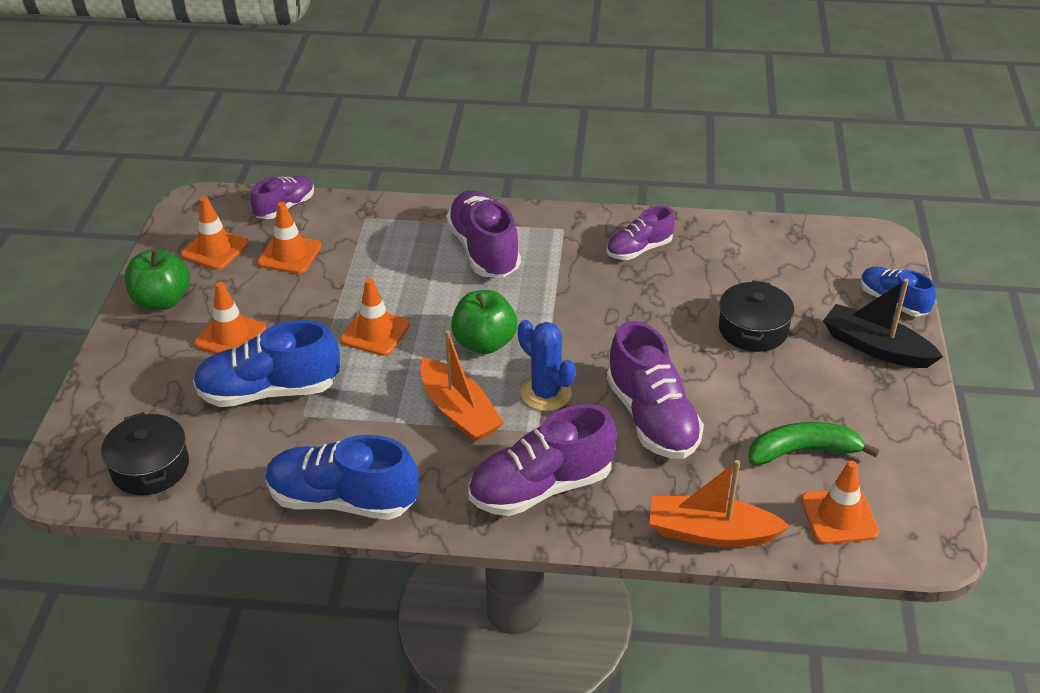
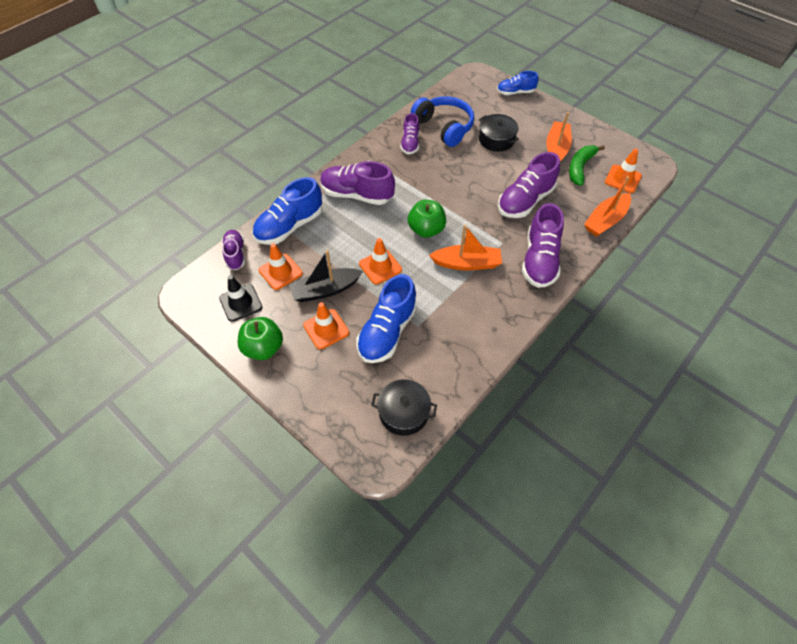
camera: 55 degrees left, 15 degrees up
orange traffic cone [181,197,249,270] -> black traffic cone [219,275,262,322]
blue shoe [266,435,419,520] -> blue shoe moved to [252,177,322,245]
blue cactus [518,320,576,411] -> none
purple shoe [607,321,704,459] -> purple shoe turned 120 degrees clockwise [498,152,560,218]
black boat [823,279,943,368] -> black boat moved to [289,250,363,302]
none -> blue headphones [411,96,474,147]
none -> orange boat [546,112,572,161]

